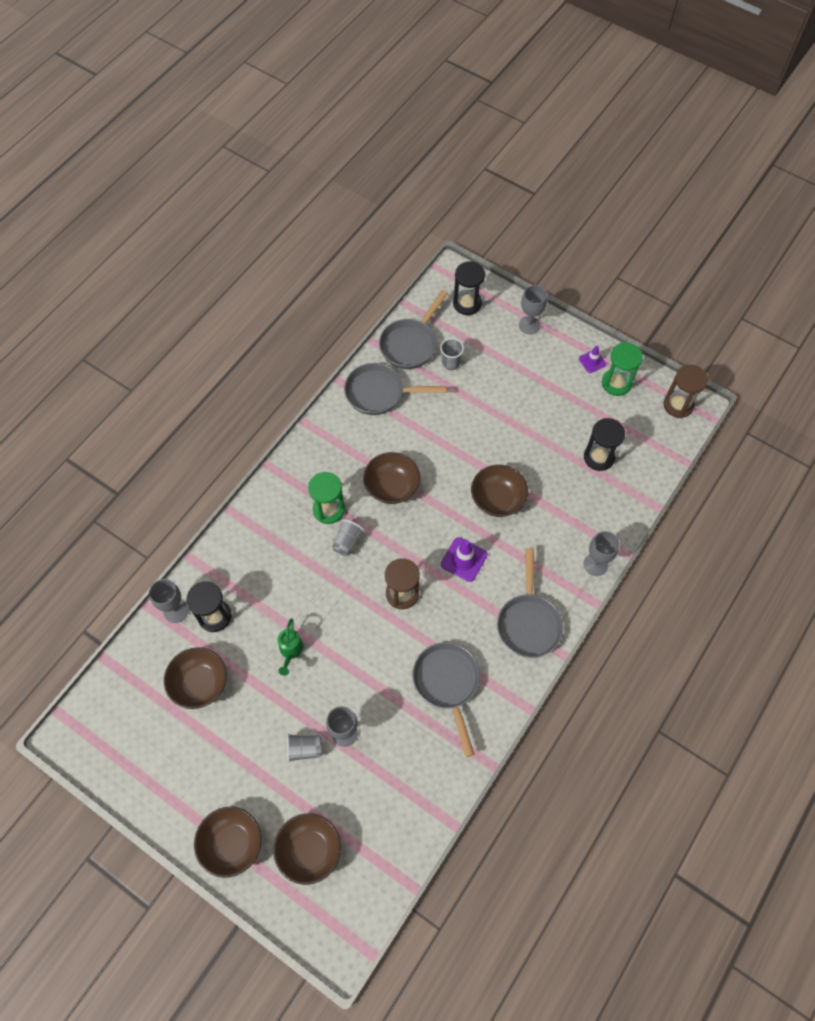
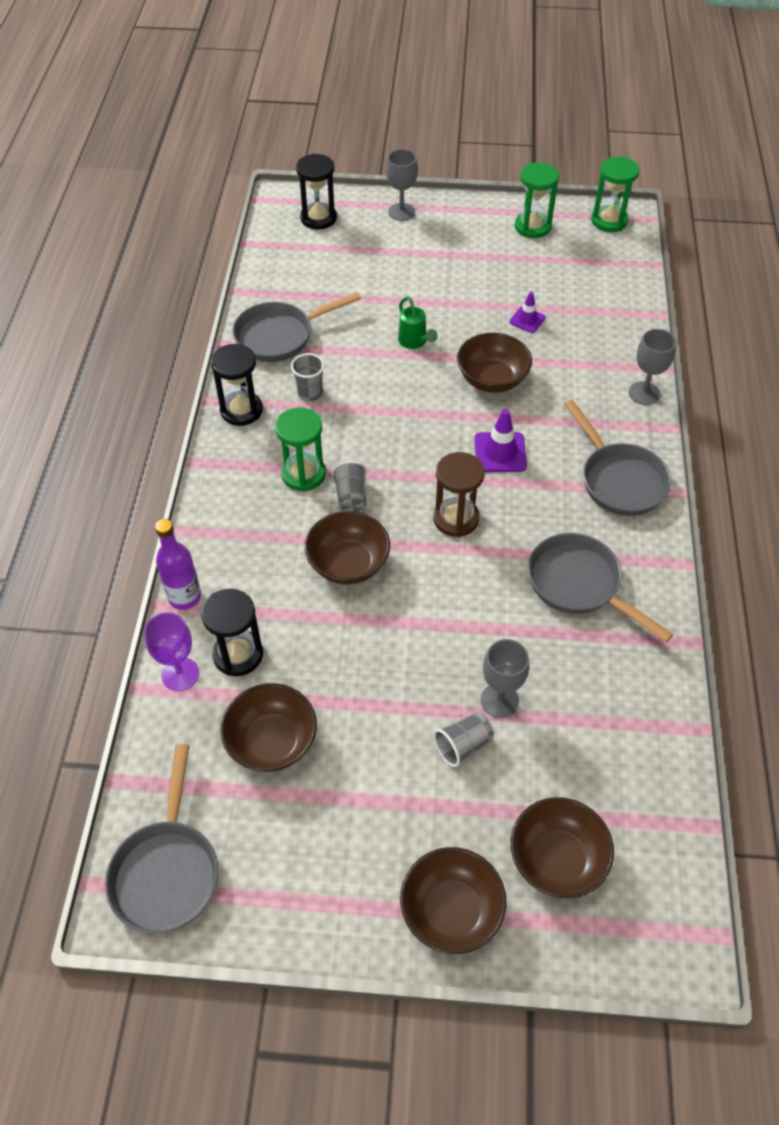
camera: 30 degrees left, 10 degrees down
grey goblet [149,579,188,623] -> purple goblet [144,612,199,691]
green watering can [278,618,303,676] -> green watering can moved to [398,296,438,349]
brown bowl [363,452,420,504] -> brown bowl moved to [305,511,390,585]
grey pan [379,290,448,369] -> grey pan moved to [105,744,218,933]
grey cup [440,338,464,370] -> grey cup moved to [291,353,325,401]
purple traffic cone [579,346,606,373] -> purple traffic cone moved to [509,292,546,333]
black hourglass [584,418,625,471] -> black hourglass moved to [211,343,263,426]
brown hourglass [664,365,708,418] -> green hourglass [591,157,639,232]
none -> purple bottle [155,519,201,610]

